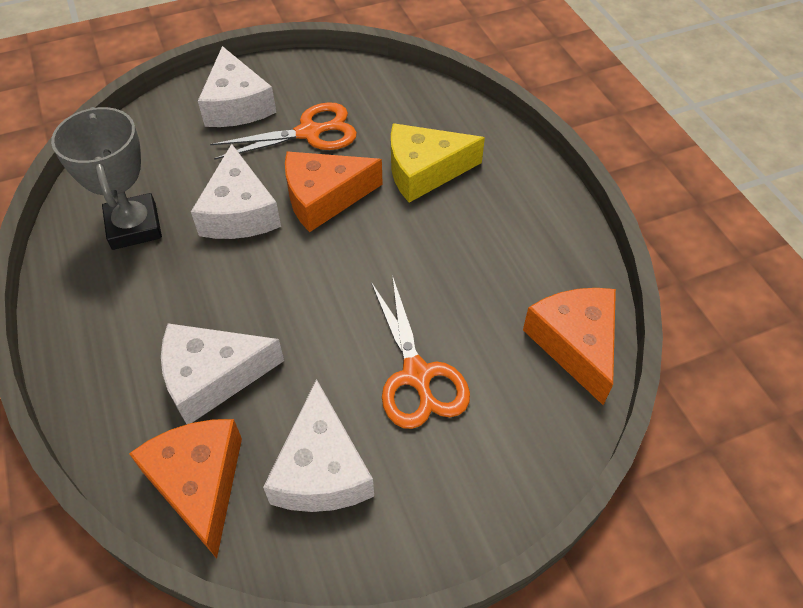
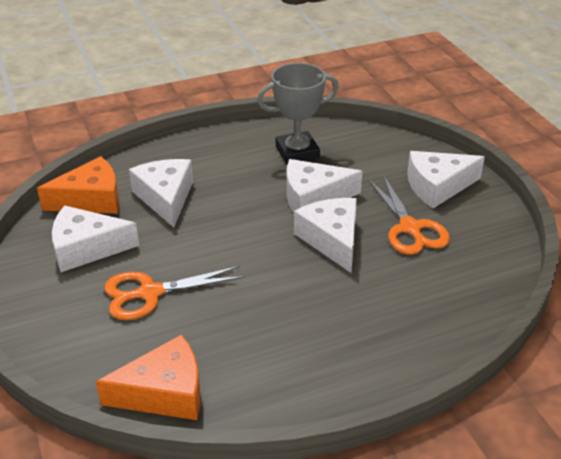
camera: 90 degrees right, 15 degrees down
orange cheese [285,151,383,232] -> white cheese [294,198,357,273]
yellow cheese [391,123,485,203] -> none

